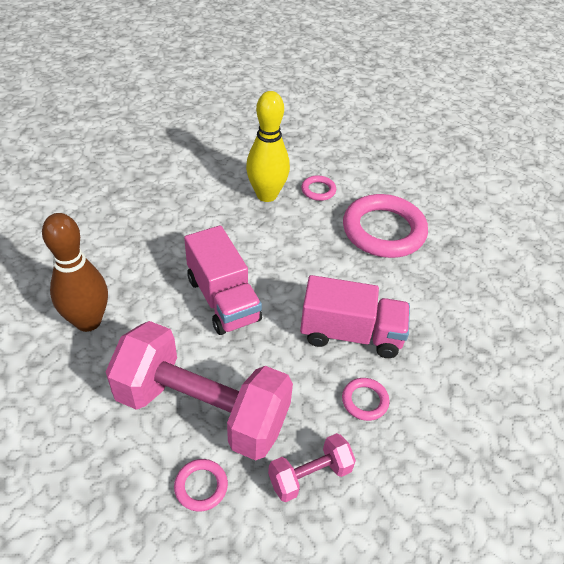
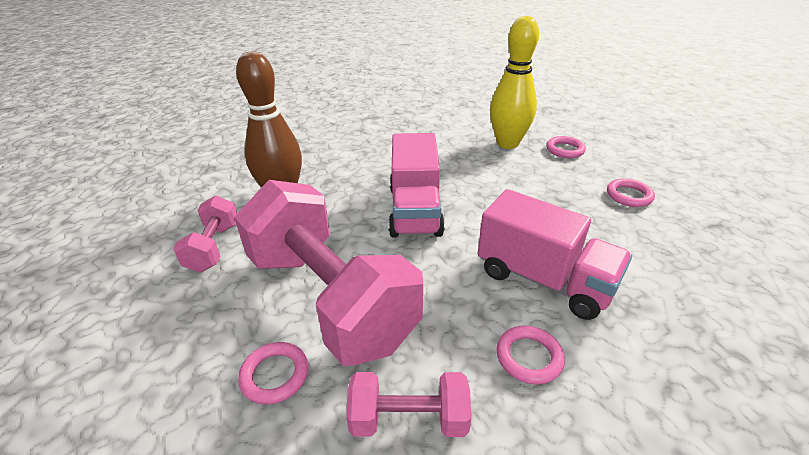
camera: 30 degrees right, 10 degrees down
pink ring [343,194,428,258] -> pink ring [607,178,655,207], size x0.44
none -> pink dumbbell [173,196,237,272]

